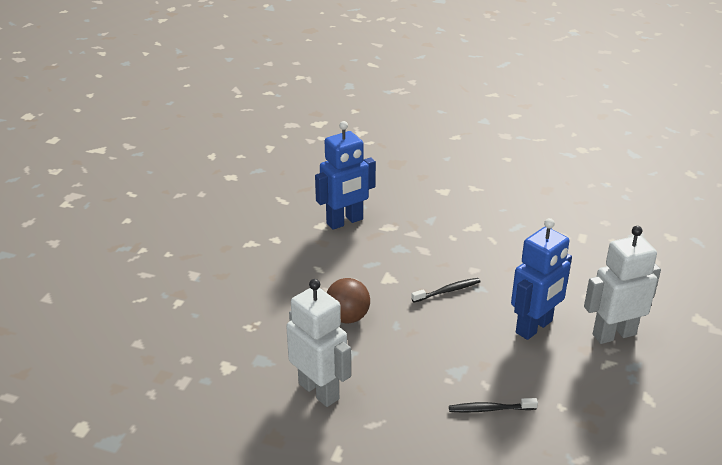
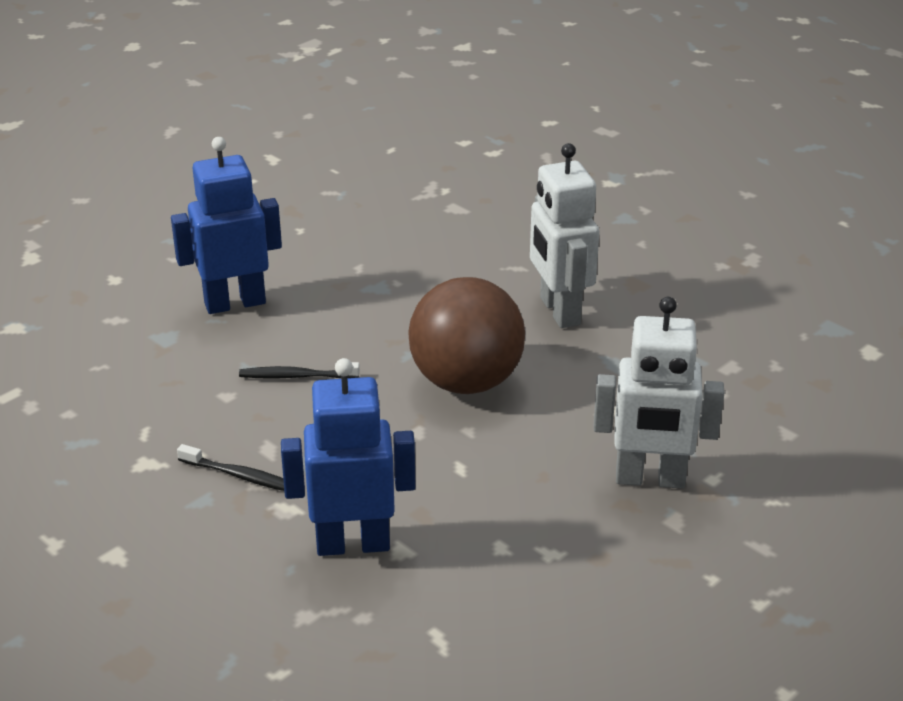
camera: 155 degrees left, 0 degrees up
brown ball [326,278,370,323] -> brown ball [408,277,525,394], size x1.66
black toothbrush [449,398,538,413] -> black toothbrush moved to [177,444,284,491]
white robot [584,226,661,344] -> white robot moved to [593,297,724,489]

